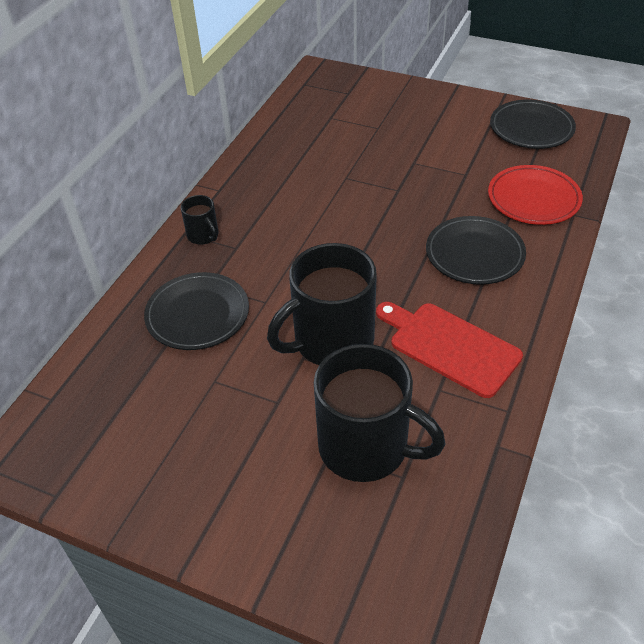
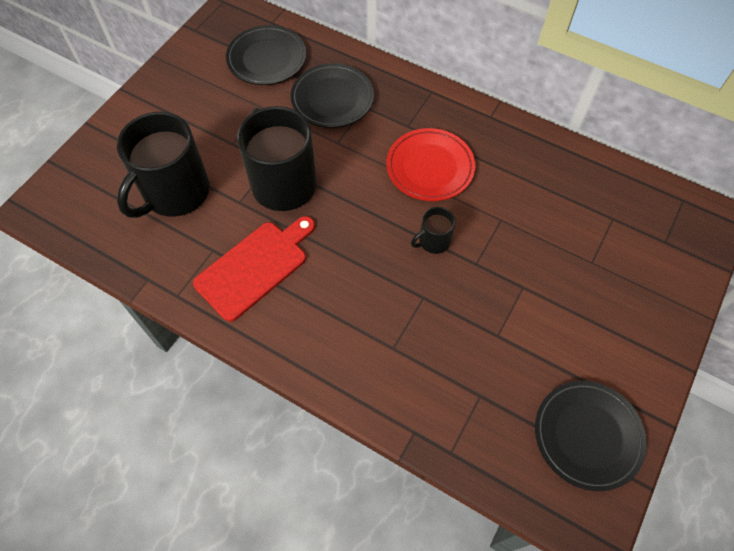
camera: 95 degrees right, 15 degrees up
black mug [181,195,218,245] -> black mug moved to [411,207,456,254]
black plate [426,216,526,285] -> black plate moved to [226,25,306,85]
red plate [488,165,583,225] -> red plate moved to [386,128,475,201]

